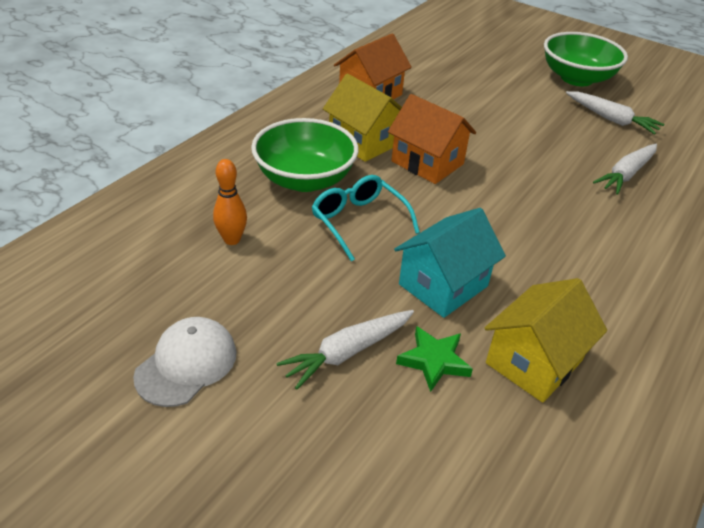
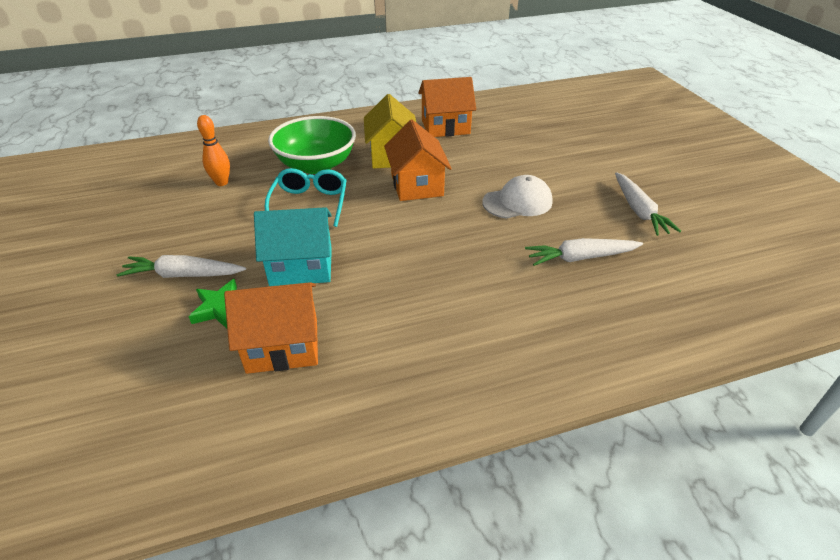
camera: 40 degrees right, 0 degrees up
white cap [133,317,237,407] -> white cap moved to [482,175,553,219]
yellow house [485,278,607,403] -> orange house [224,282,318,374]
green bowl [544,32,628,86] -> none

